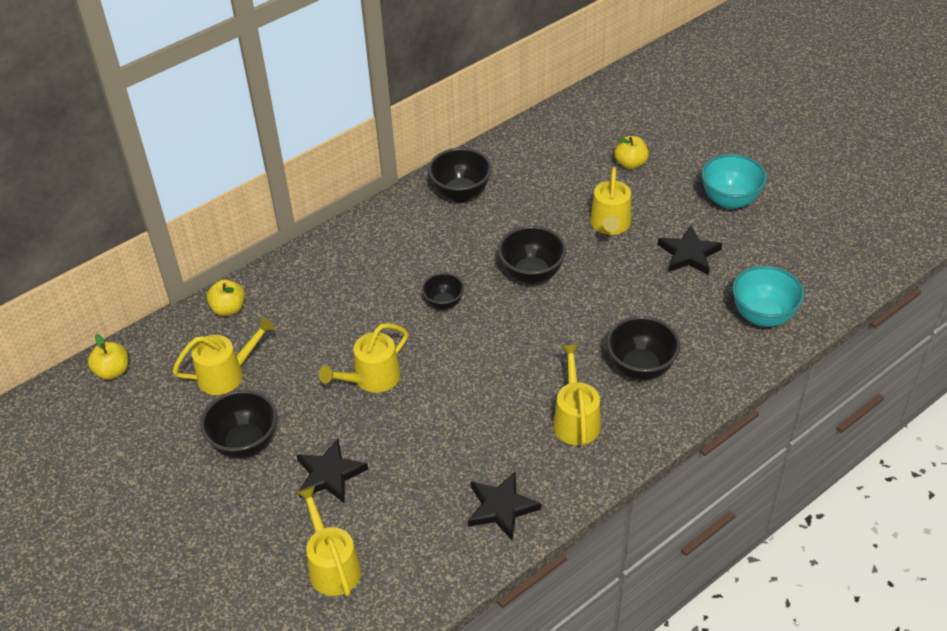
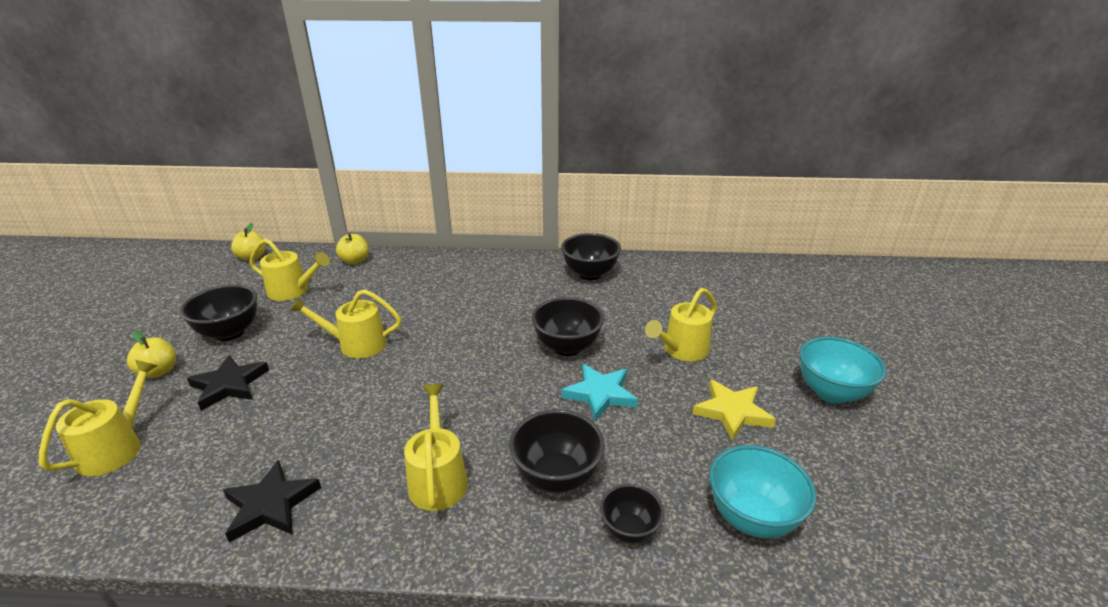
camera: 40 degrees right, 15 degrees down
black bowl [422,273,464,310] -> black bowl moved to [600,484,664,544]
yellow watering can [553,345,601,445] -> yellow watering can turned 45 degrees counterclockwise [404,384,468,511]
yellow apple [614,136,649,169] -> yellow apple moved to [127,332,176,378]
black star [658,226,722,275] -> yellow star [692,379,776,441]
none -> turquoise star [562,364,638,421]

